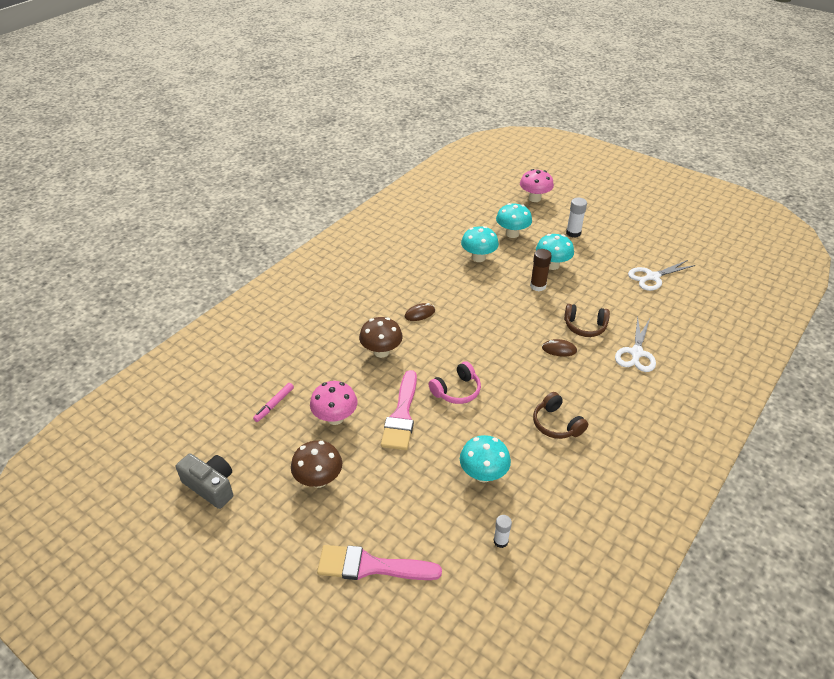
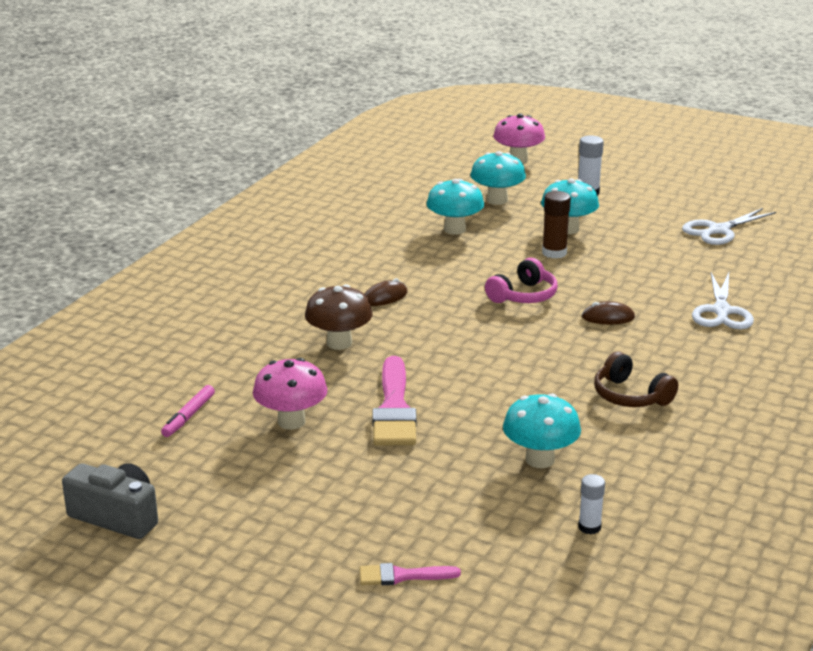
camera: 10 degrees left, 15 degrees down
brown mushroom [291,440,342,488] -> none
pink brush [317,545,442,580] -> pink brush [359,563,461,585], size x0.53
pink headphones [429,361,481,404] -> pink headphones moved to [485,258,557,303]
brown headphones [564,304,610,337] -> none

